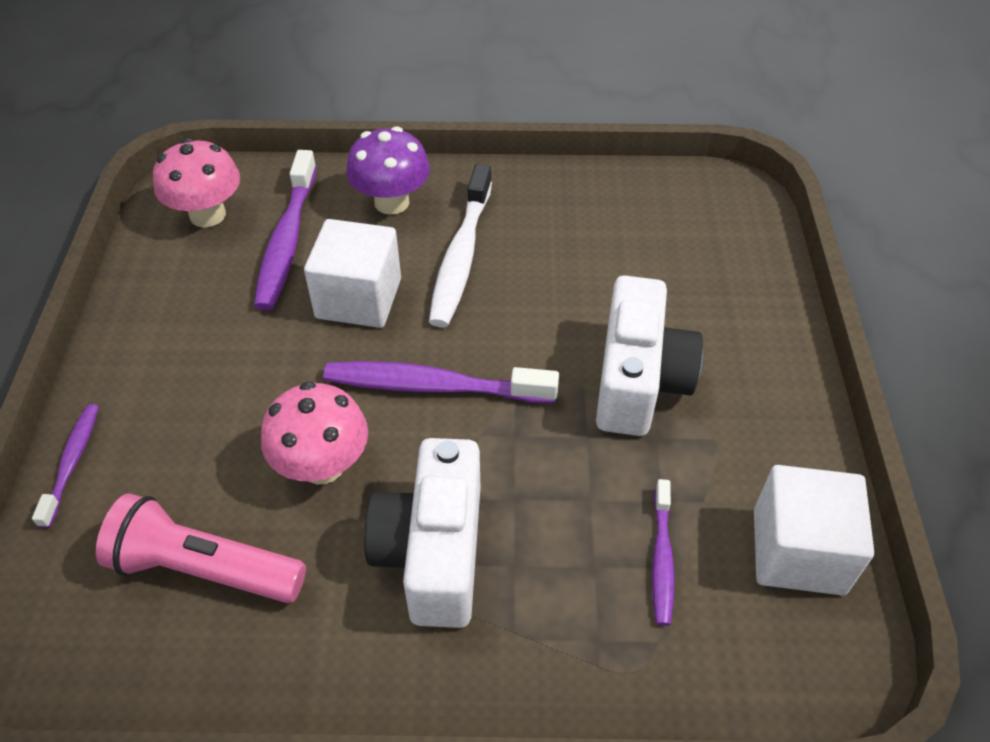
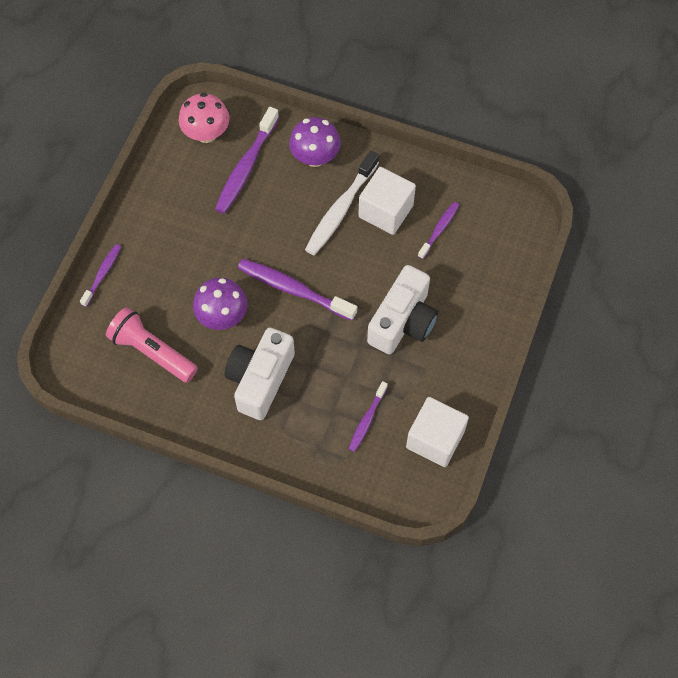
camera: 20 degrees right, 15 degrees up
pink mushroom [261,381,368,484] -> purple mushroom [193,278,247,330]
white cube [304,219,401,328] -> white cube moved to [358,167,416,235]
none -> purple toothbrush [418,202,459,259]

